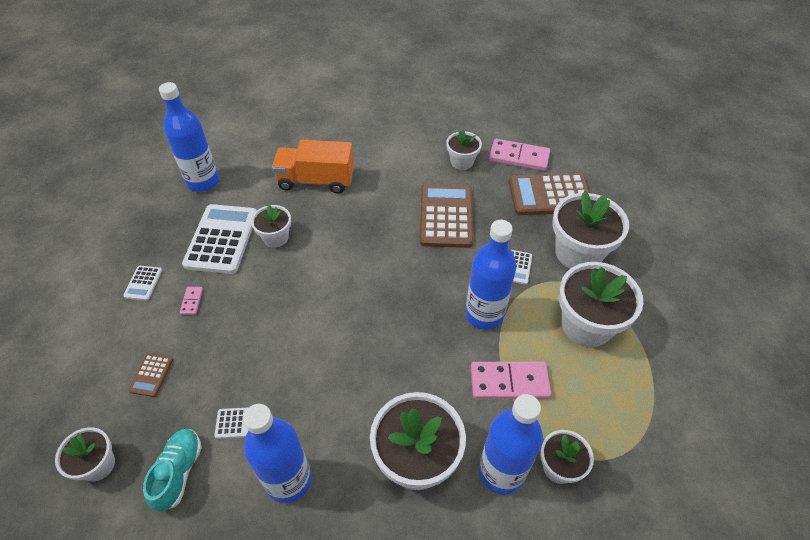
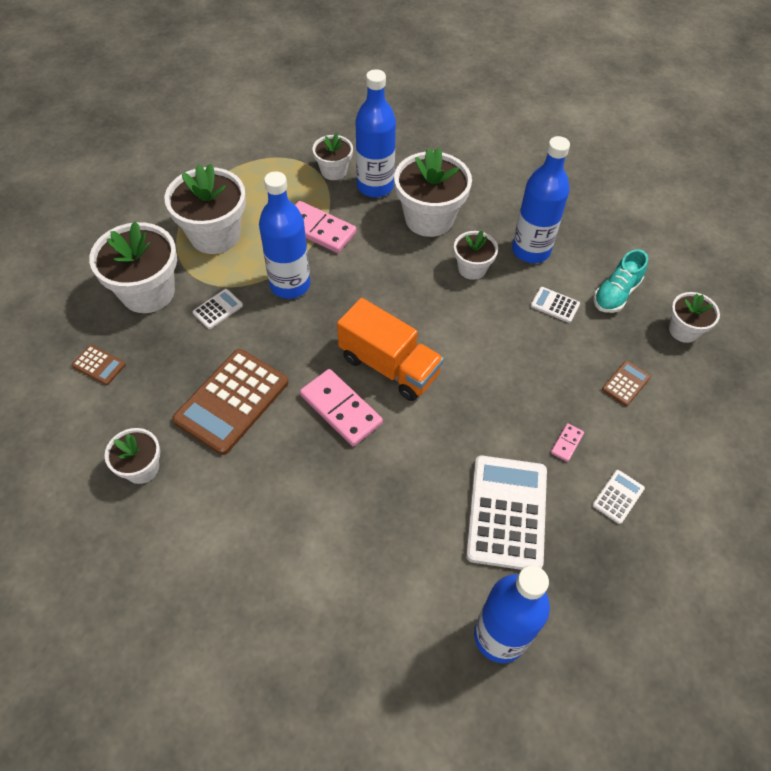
camera: 150 degrees left, 5 degrees up
white calculator [182,204,257,274] -> white calculator turned 150 degrees clockwise [466,456,547,570]
white flower pot [251,205,291,248] -> white flower pot moved to [454,231,498,280]
orange truck [272,140,354,194] -> orange truck moved to [337,298,444,401]
pink domino [489,139,550,171] -> pink domino moved to [300,369,383,446]
brown calculator [509,173,590,215] -> brown calculator [71,345,126,385], size x0.45

